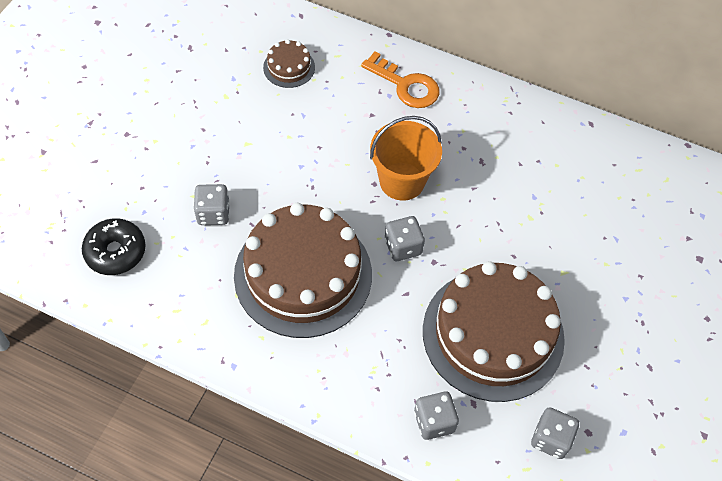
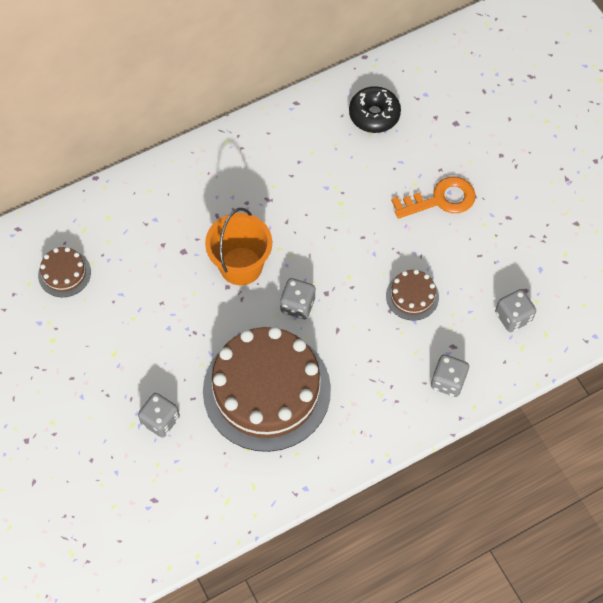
camera: 50 degrees left, 5 degrees up
black donut [82,218,146,275] -> black donut moved to [349,86,401,133]
orange key [361,52,439,108] -> orange key moved to [391,176,476,219]
brown cake [423,261,565,402] -> brown cake [386,269,439,321], size x0.43

